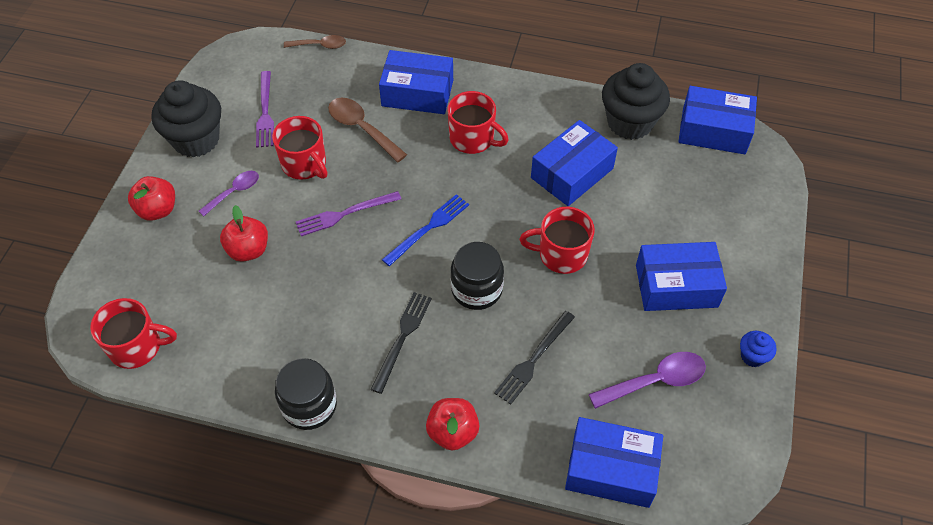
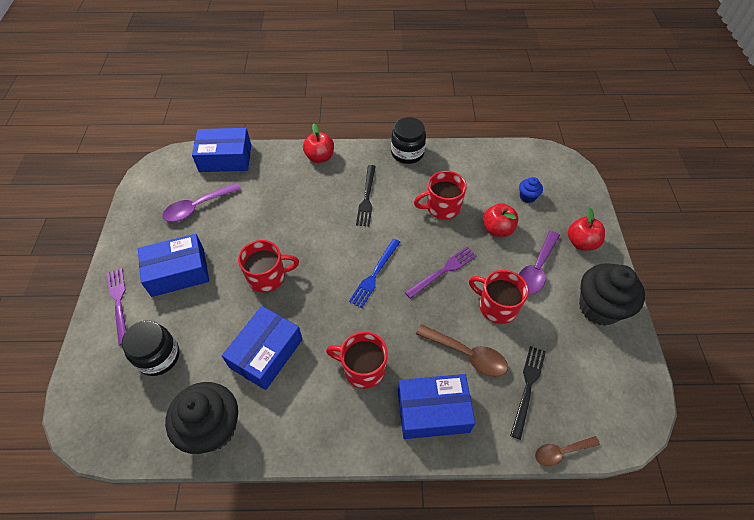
camera: 165 degrees right, 0 degrees up
red mug [90,298,177,369] -> red mug moved to [414,171,467,220]
purple spoon [199,171,259,216] -> purple spoon [519,231,560,294], size x1.54
purple fork [256,71,274,148] -> purple fork moved to [107,268,126,345]
black jar [450,242,504,310] -> black jar moved to [122,320,180,376]
black fork [494,311,575,404] -> black fork moved to [510,346,546,440]
blue box [678,86,757,154] -> none
blue cupcake [740,331,777,367] -> blue cupcake moved to [519,177,543,203]

